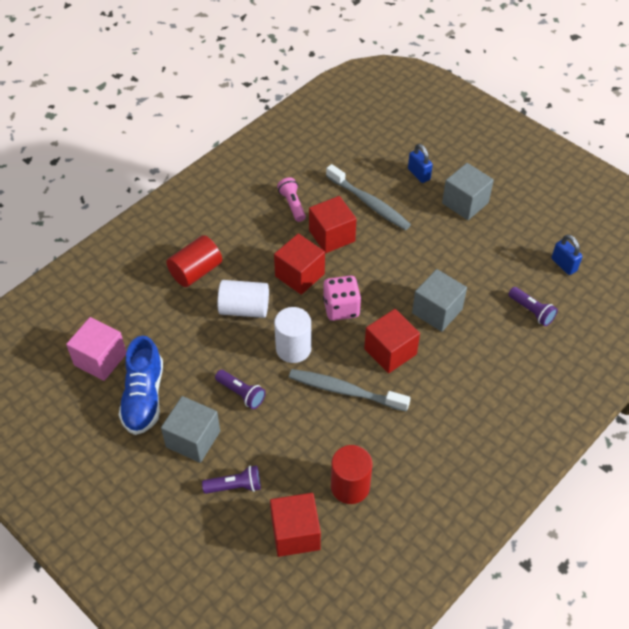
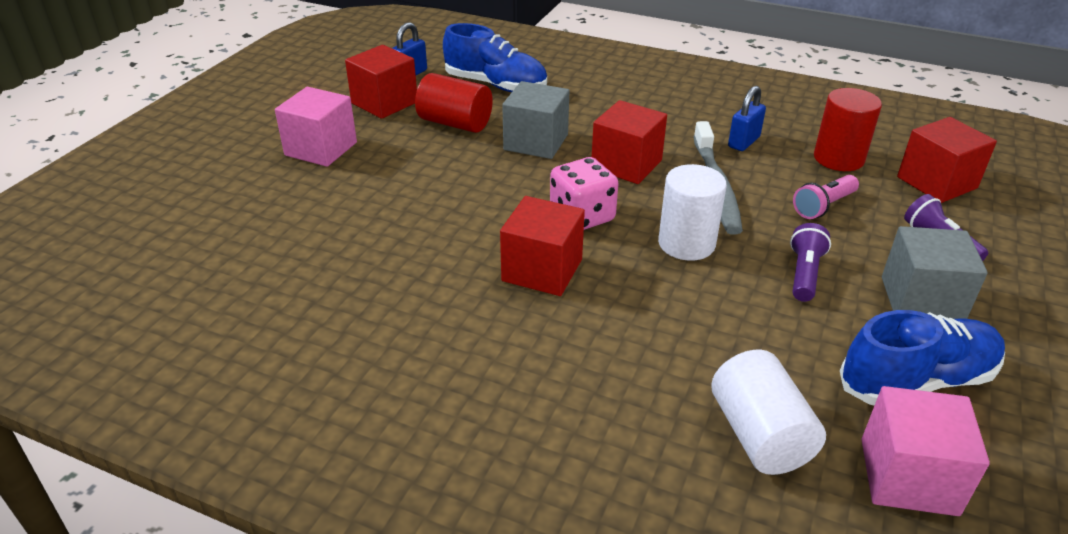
camera: 110 degrees left, 15 degrees down
red cylinder [166,235,222,287] -> red cylinder moved to [415,73,493,133]
white cylinder [218,280,269,318] -> white cylinder moved to [711,350,826,475]
pink flashlight [277,177,306,222] -> pink flashlight moved to [793,175,859,219]
red cube [309,196,356,253] -> red cube moved to [345,45,417,119]
grey toothbrush [326,164,411,230] -> none
blue padlock [408,144,433,183] -> blue padlock moved to [728,86,766,151]
grey cube [442,163,494,220] -> pink cube [275,87,357,167]
purple flashlight [508,287,558,326] -> blue shoe [443,23,547,92]

